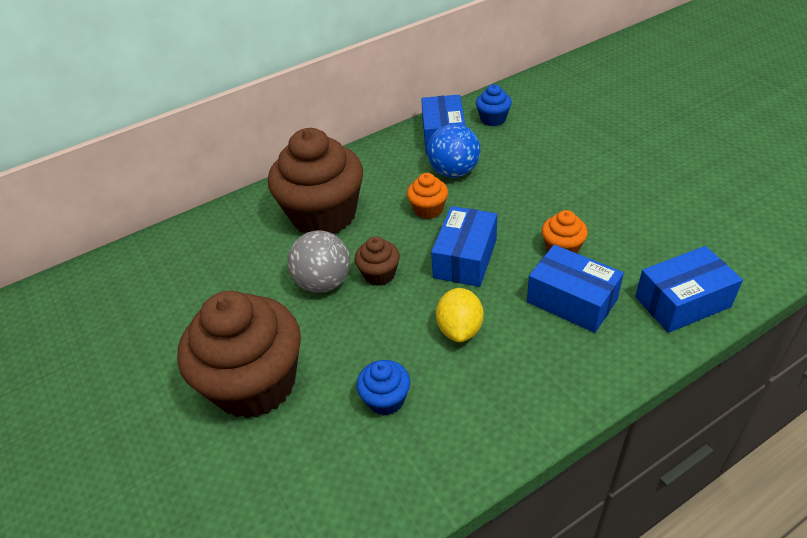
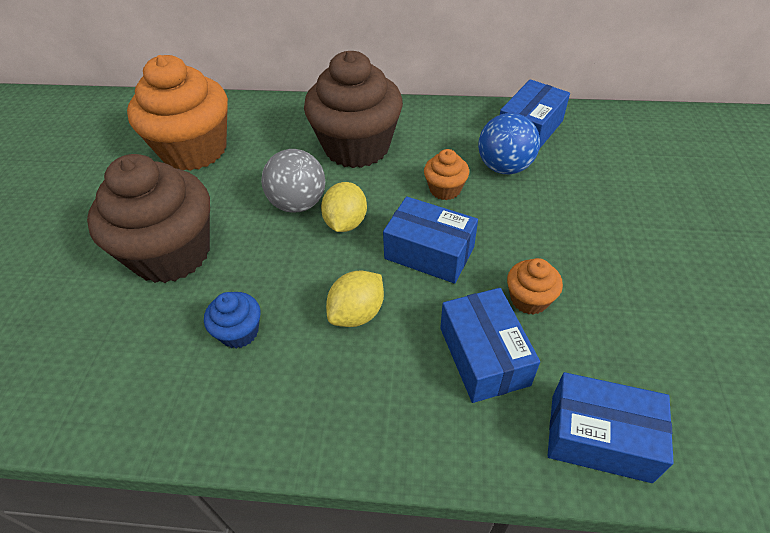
camera: 35 degrees right, 5 degrees up
brown cupcake [355,236,400,286] -> yellow lemon [321,182,367,232]
blue box [431,206,497,287] -> blue box turned 60 degrees clockwise [383,196,478,284]
blue cupcake [476,84,512,126] -> none
none -> orange cupcake [127,55,228,171]

